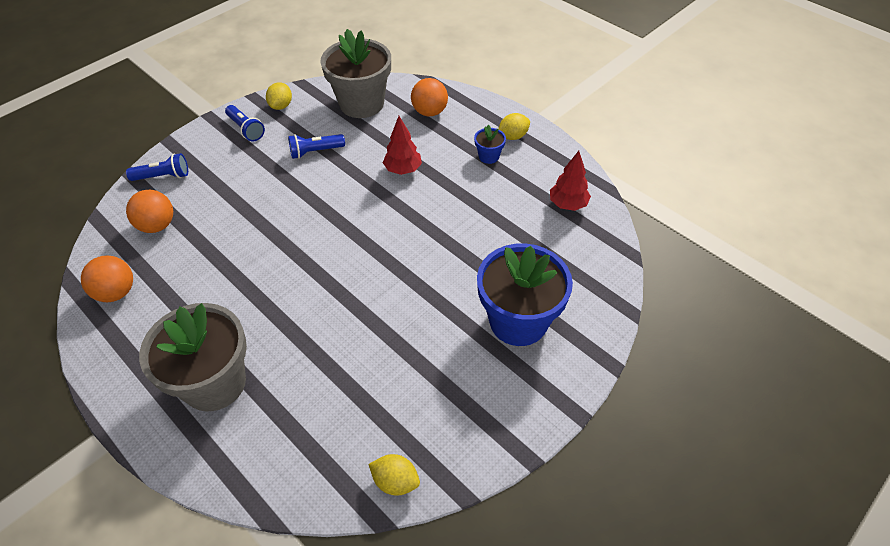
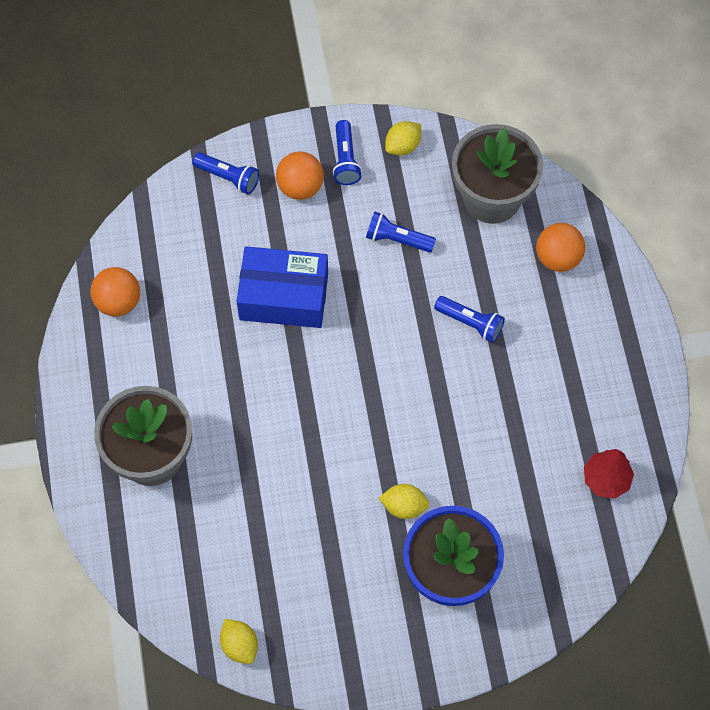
camera: 35 degrees right, 15 degrees up
orange ball [126,190,173,233] -> orange ball moved to [276,151,324,200]
red tree [383,116,422,175] -> blue flashlight [434,296,505,343]
blue flower pot [474,125,506,164] -> none
yellow lemon [498,113,530,140] -> yellow lemon moved to [379,484,429,519]
none -> blue box [236,246,328,328]

